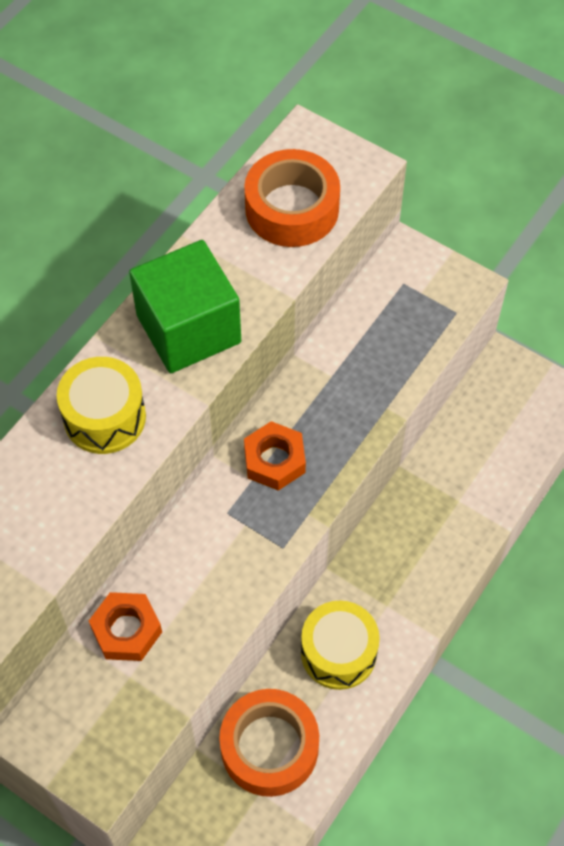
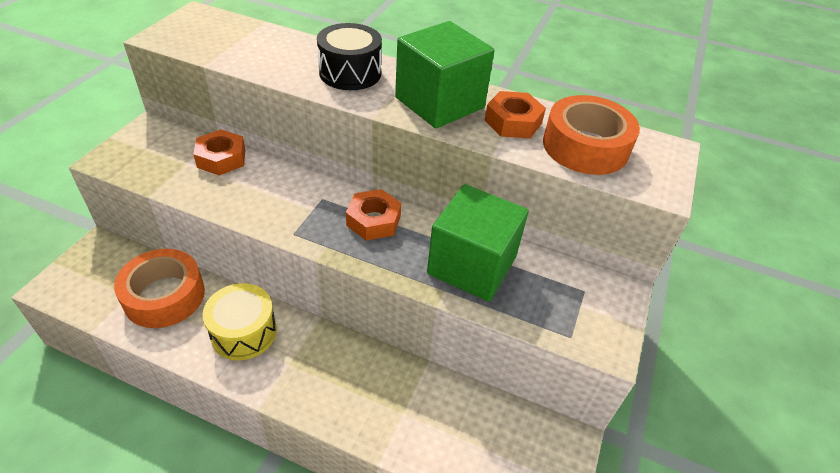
camera: 75 degrees right, 15 degrees down
yellow drum [57,357,146,454] -> black drum [317,23,382,90]
none -> green cube [427,184,529,301]
none -> orange nut [484,91,546,138]

